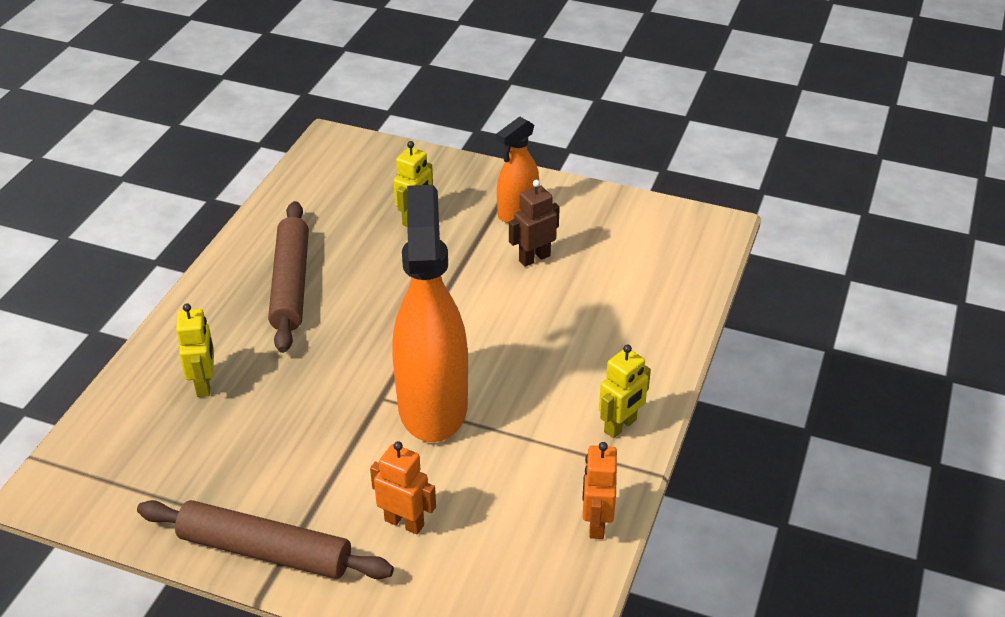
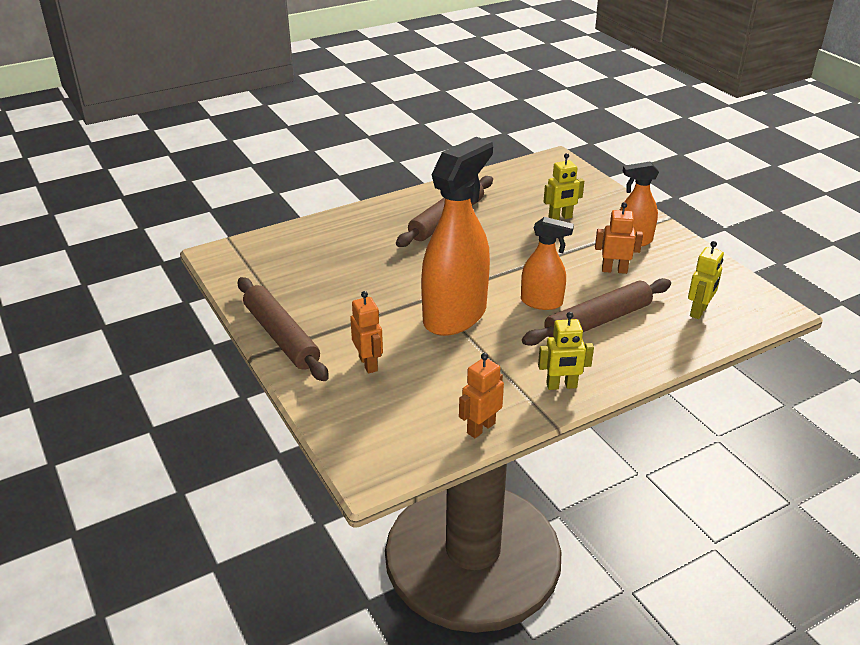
camera: 40 degrees right, 5 degrees down
yellow robot [176,303,214,397] -> yellow robot moved to [688,241,724,319]
brown robot [509,180,560,267] -> orange robot [595,202,643,274]
none -> orange spray bottle [521,217,574,310]
none -> brown rolling pin [522,278,671,346]

